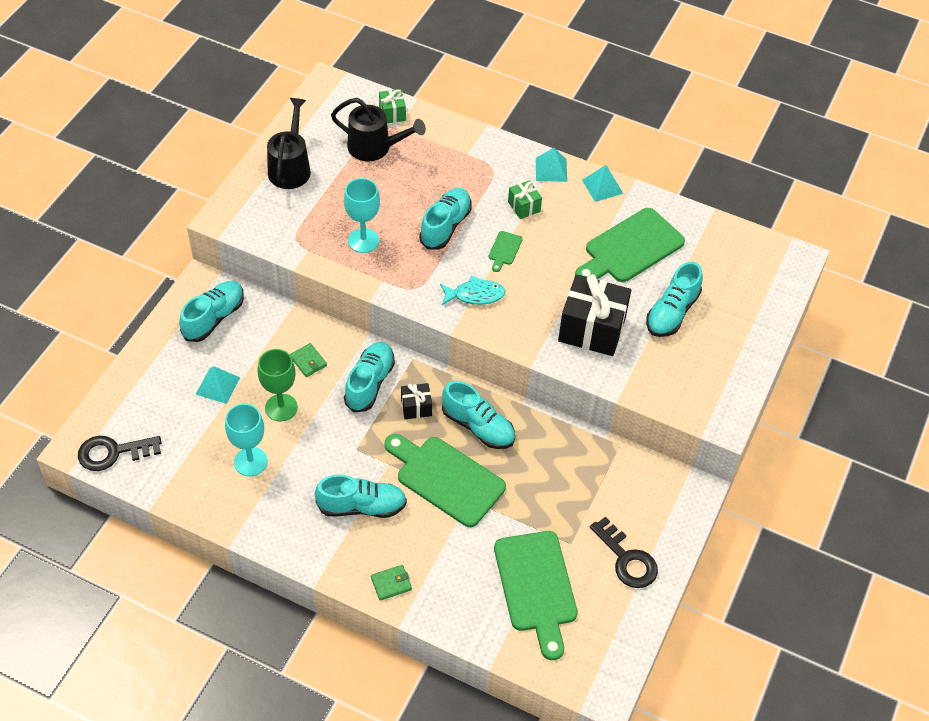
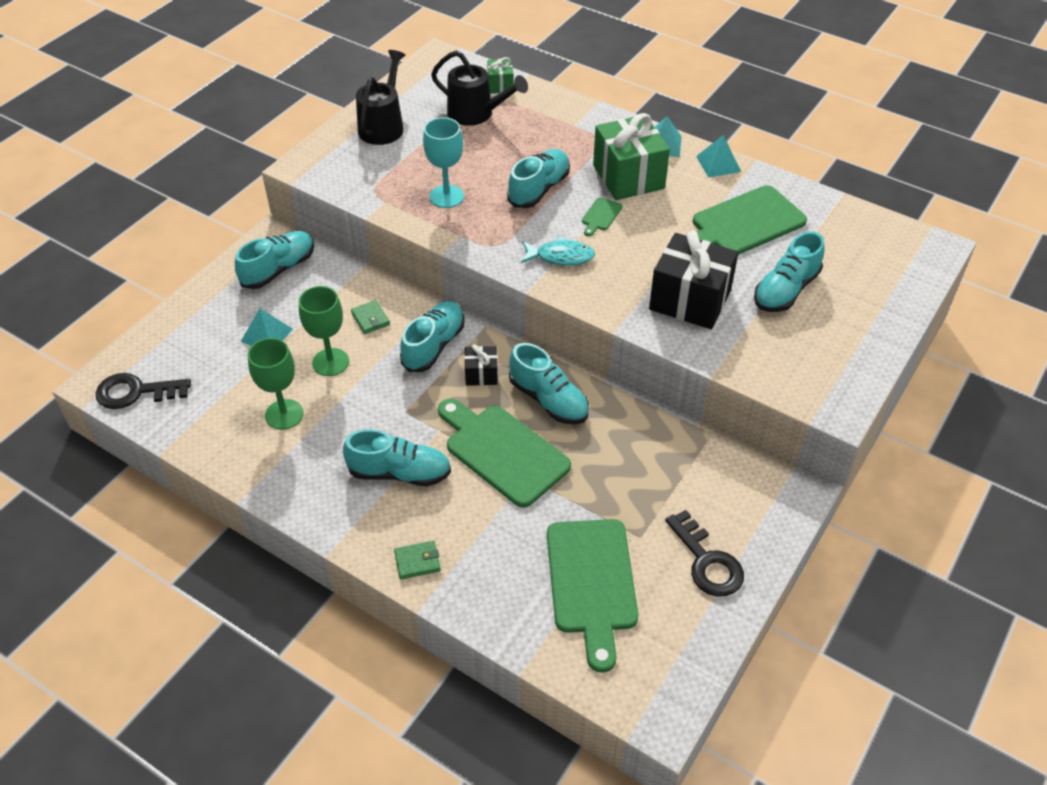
camera: 10 degrees right, 5 degrees down
turquoise goblet [225,404,268,476] -> green goblet [248,338,304,430]
green gift [508,180,542,219] -> green gift [593,113,670,200], size x2.06

